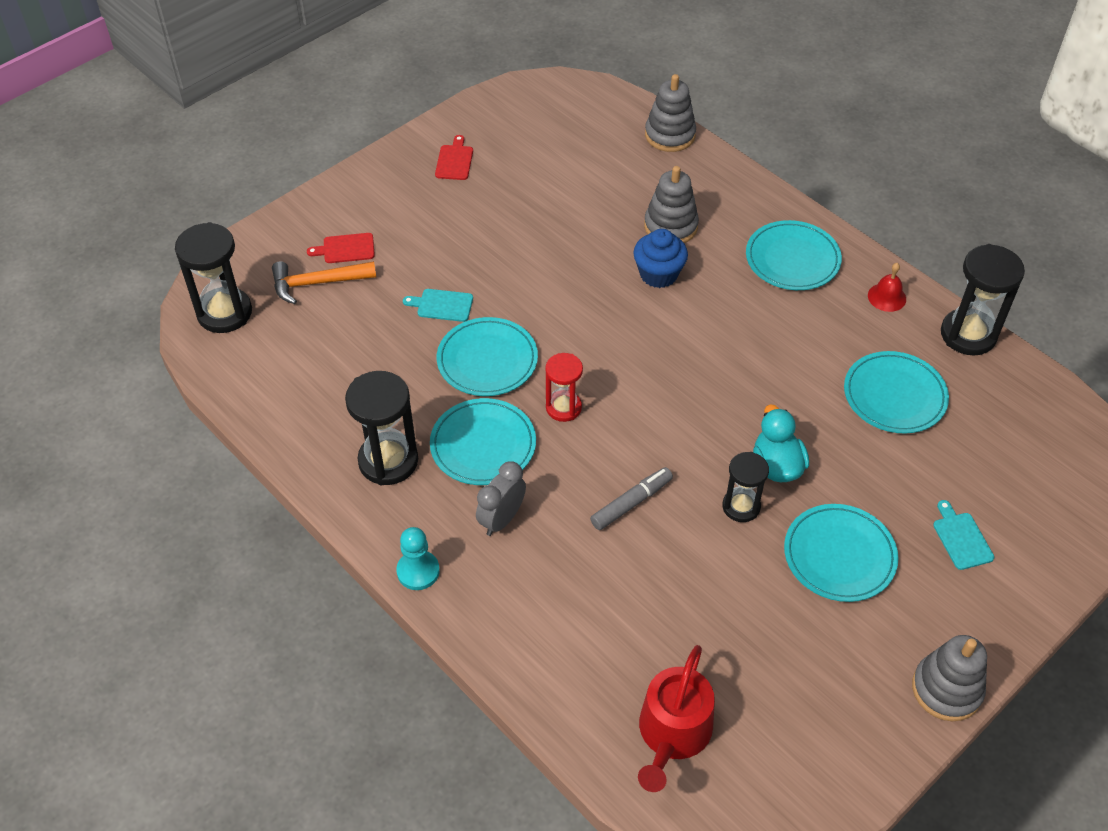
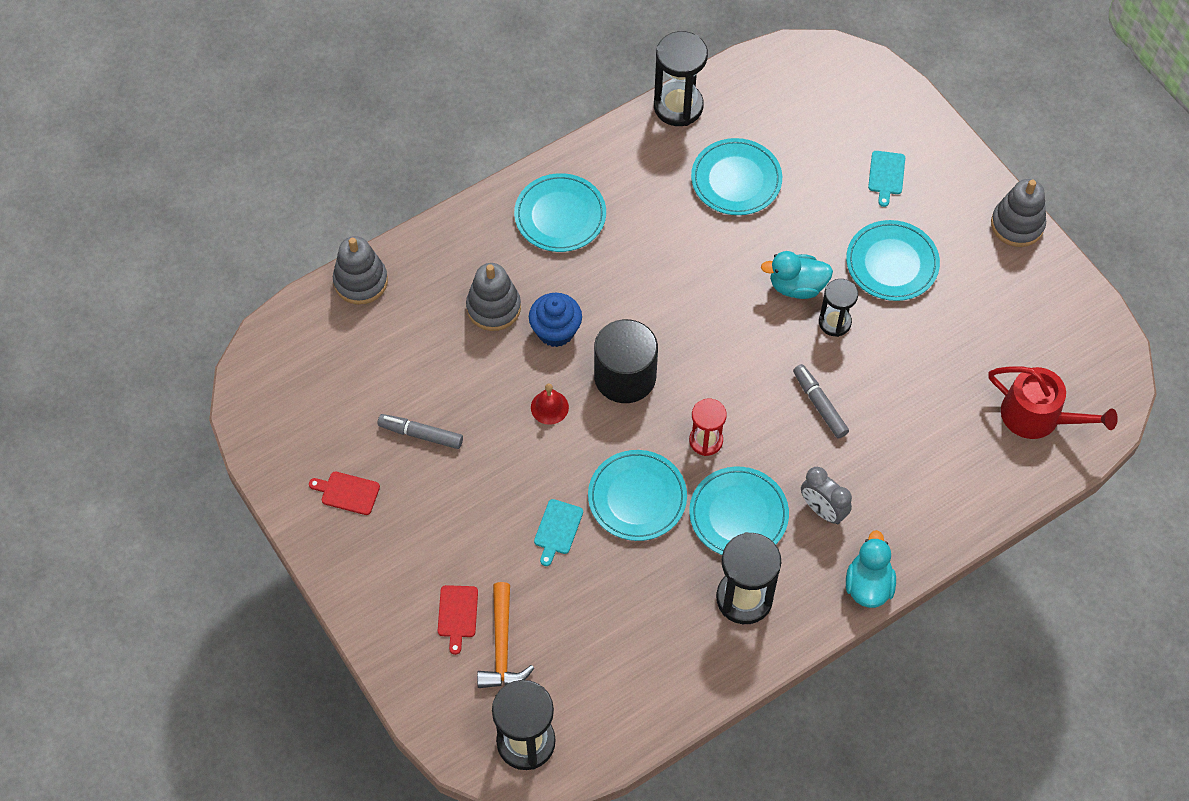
camera: 80 degrees left, 10 degrees up
turquoise pawn [396,527,440,590] -> turquoise duck [846,530,896,608]
red bell [868,263,906,312] -> red bell moved to [531,384,569,425]
turquoise cutting board [933,500,994,570] -> turquoise cutting board turned 75 degrees counterclockwise [868,151,905,207]
none -> grey marker [378,414,463,449]
none -> black cylinder [594,319,658,403]

